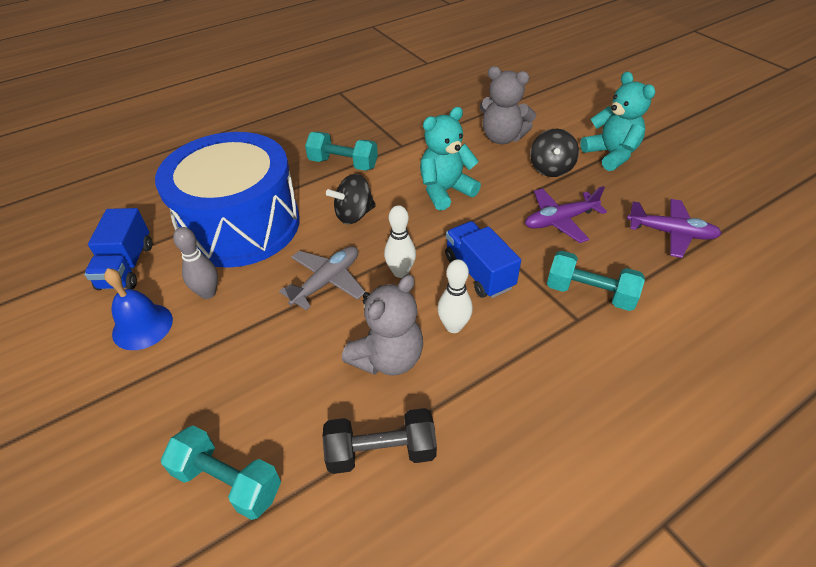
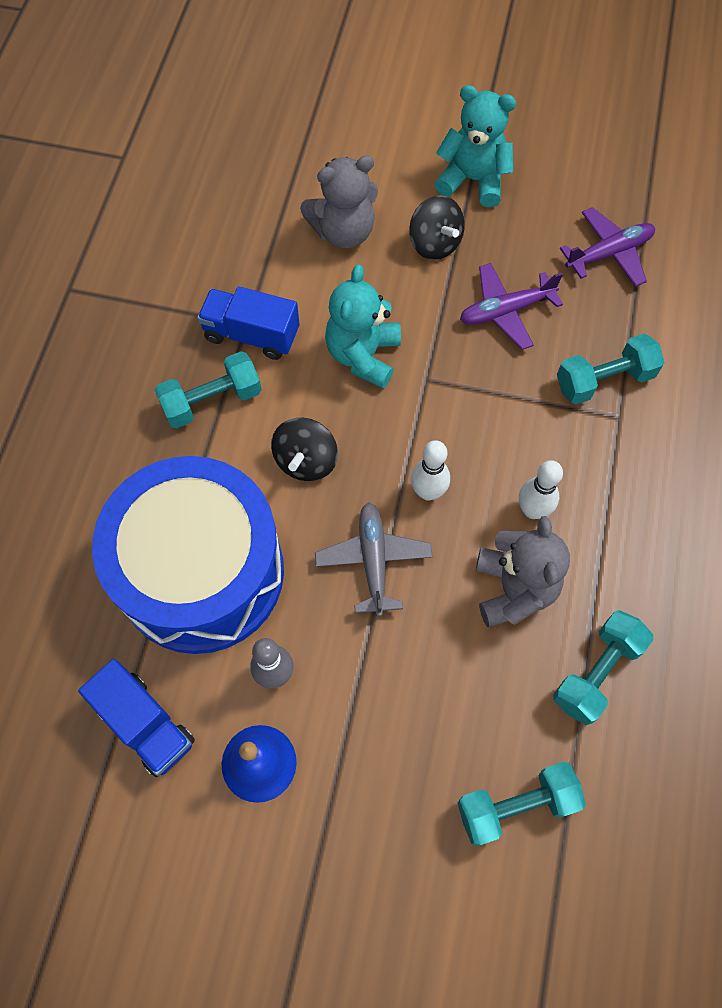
camera: 45 degrees left, 20 degrees up
black dumbbell [322,408,437,474] -> turquoise dumbbell [553,610,654,725]
blue truck [445,221,521,298] -> blue truck moved to [197,287,300,360]
purple plane [525,186,607,243] -> purple plane turned 45 degrees clockwise [460,263,563,350]

